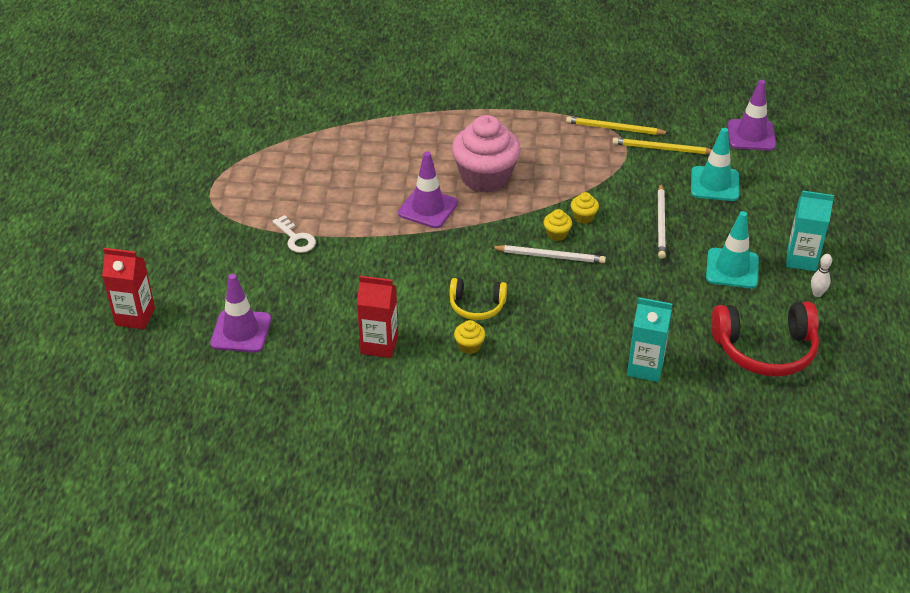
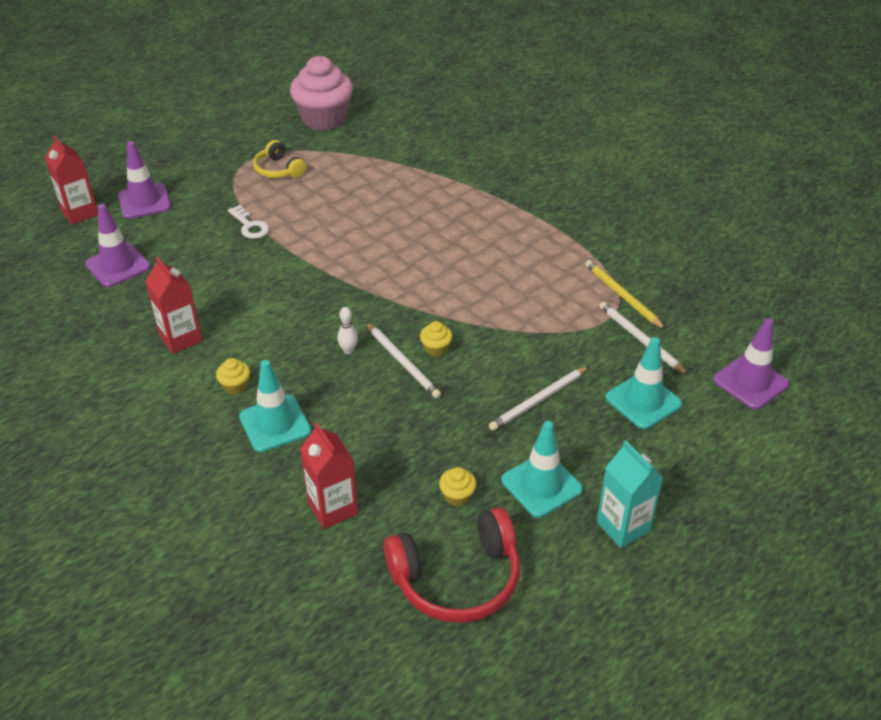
camera: 45 degrees right, 0 degrees up
white key [272,215,316,253] -> white key turned 45 degrees counterclockwise [228,205,269,239]
purple traffic cone [398,152,458,228] -> purple traffic cone moved to [118,141,171,219]
yellow headphones [449,278,507,320] -> yellow headphones moved to [253,140,306,178]
pink cupcake [452,115,521,193] -> pink cupcake moved to [290,56,353,130]
yellow cupcake [571,192,599,224] -> yellow cupcake moved to [439,467,476,506]
yellow pencil [612,138,712,154] -> white pencil [599,301,689,375]
turquoise carton [627,297,672,382] -> red carton [300,422,358,529]
red headphones [711,301,819,377] -> red headphones turned 60 degrees counterclockwise [384,507,520,623]
white bowling pin [811,254,832,297] -> white bowling pin moved to [337,307,358,354]
none -> turquoise traffic cone [239,360,311,452]

